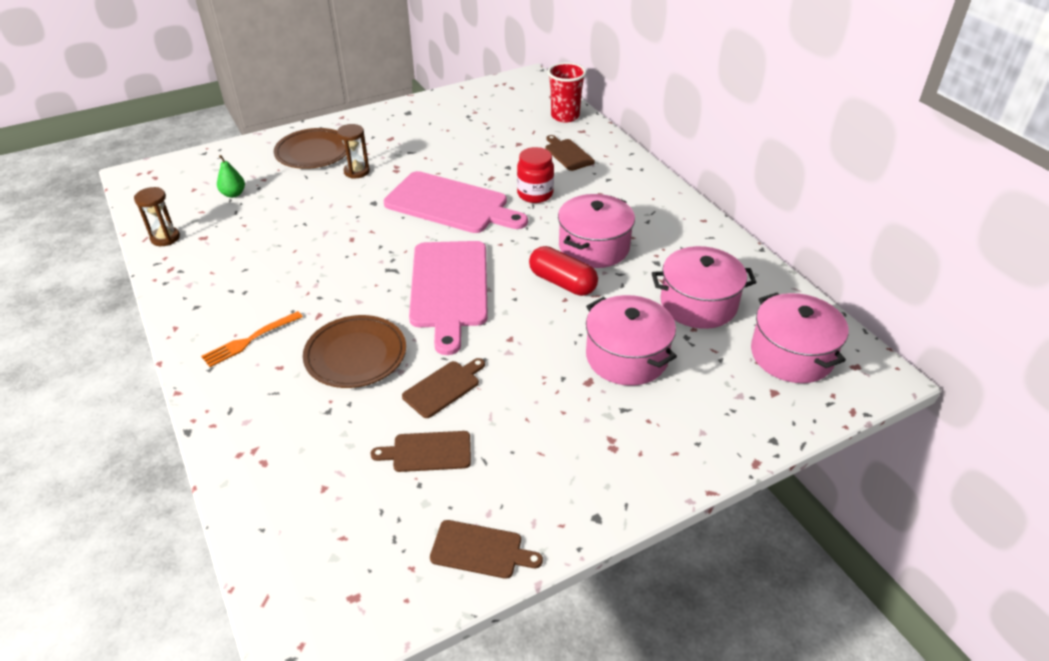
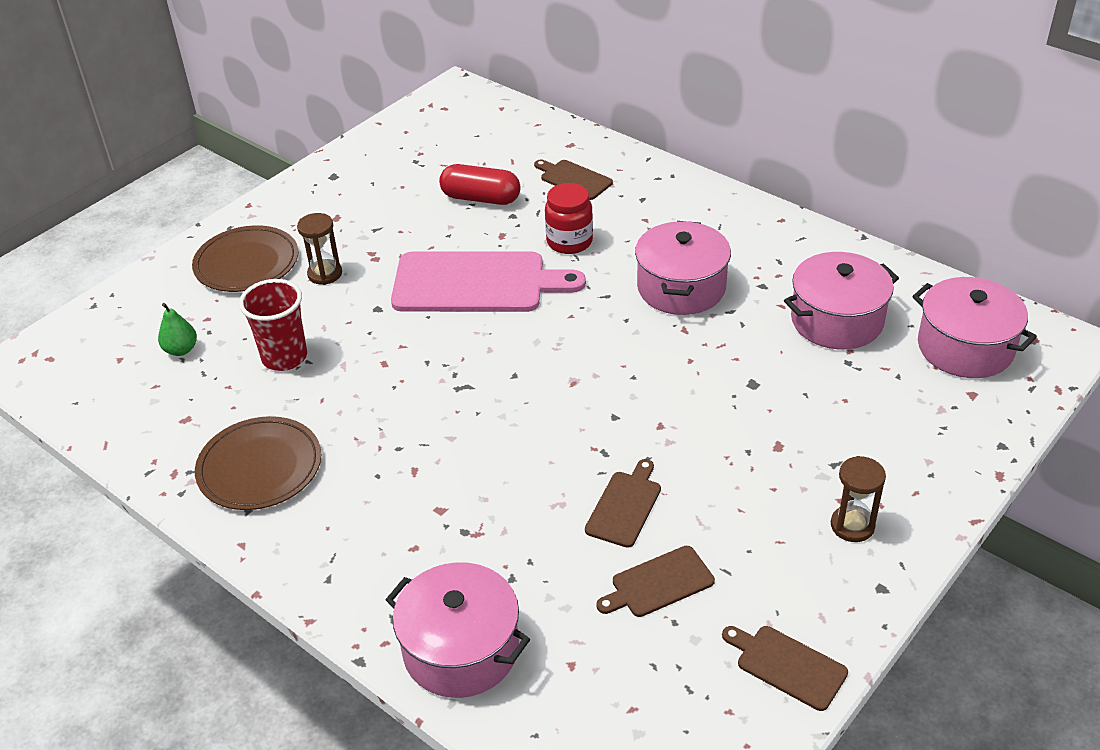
camera: 20 degrees left, 0 degrees up
brown hourglass [134,187,180,246] -> brown hourglass moved to [831,456,886,542]
orange fork [201,311,303,367] -> none
brown plate [303,315,406,388] -> brown plate moved to [195,416,321,510]
pink cutting board [409,241,488,355] -> none
brown cutting board [430,520,543,579] -> brown cutting board turned 135 degrees counterclockwise [722,626,848,711]
red capsule [529,246,598,296] -> red capsule moved to [439,164,521,205]
red cup [548,62,586,123] -> red cup moved to [239,279,307,371]
pink pot [586,295,677,386] -> pink pot moved to [386,562,530,698]

